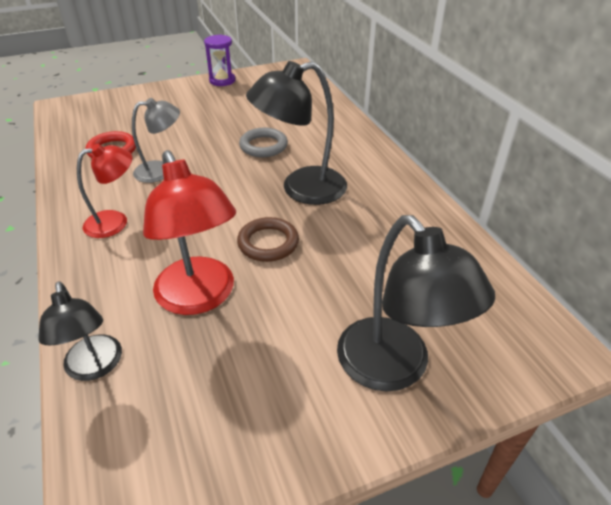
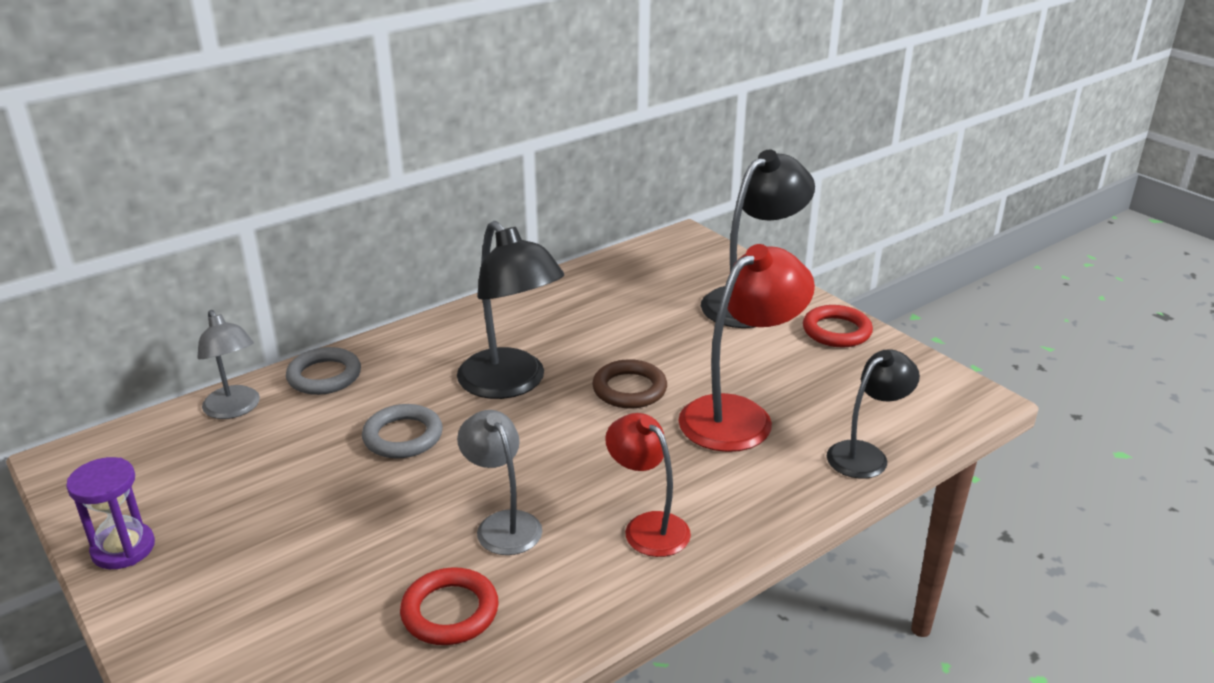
camera: 105 degrees left, 10 degrees down
none -> grey lamp [197,310,260,419]
none -> grey ring [286,347,361,395]
none -> red ring [803,305,873,347]

